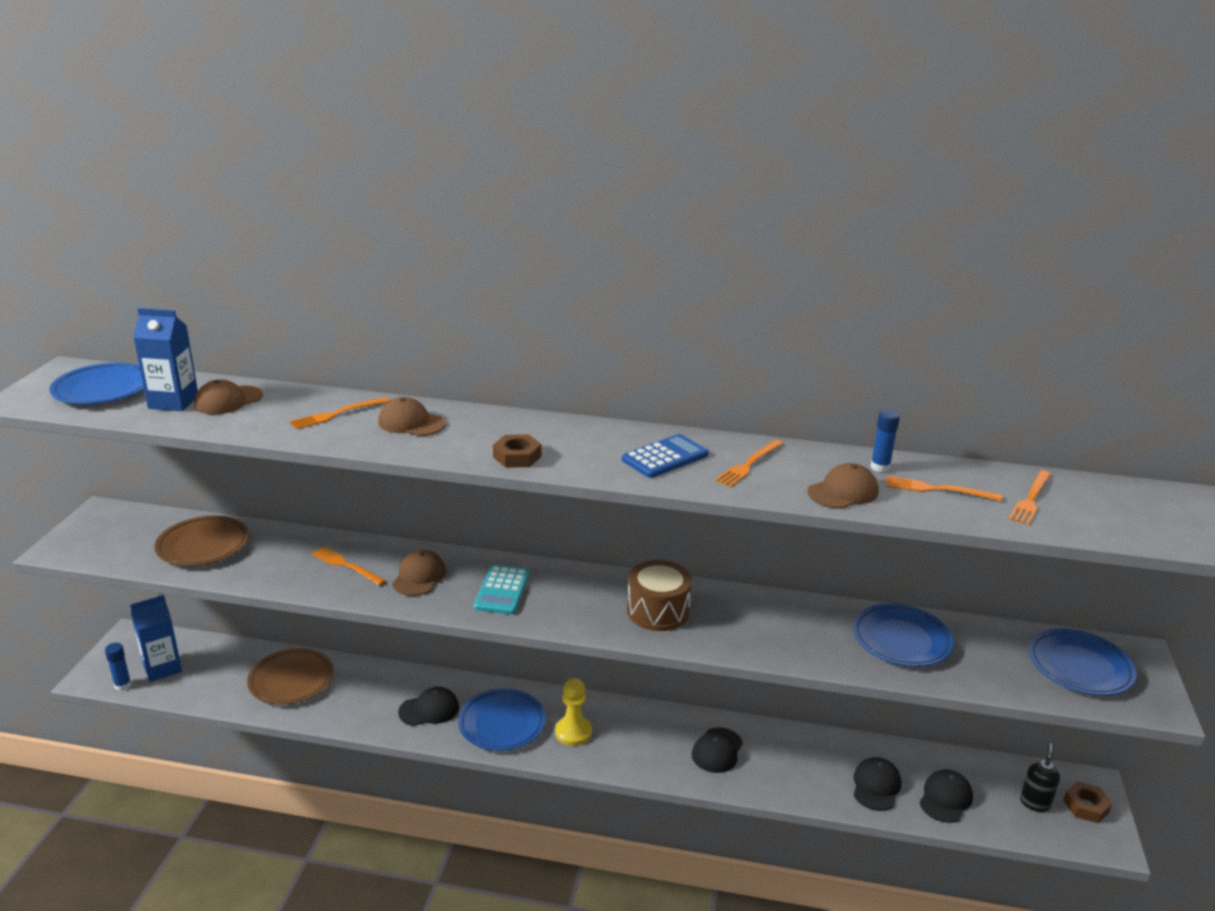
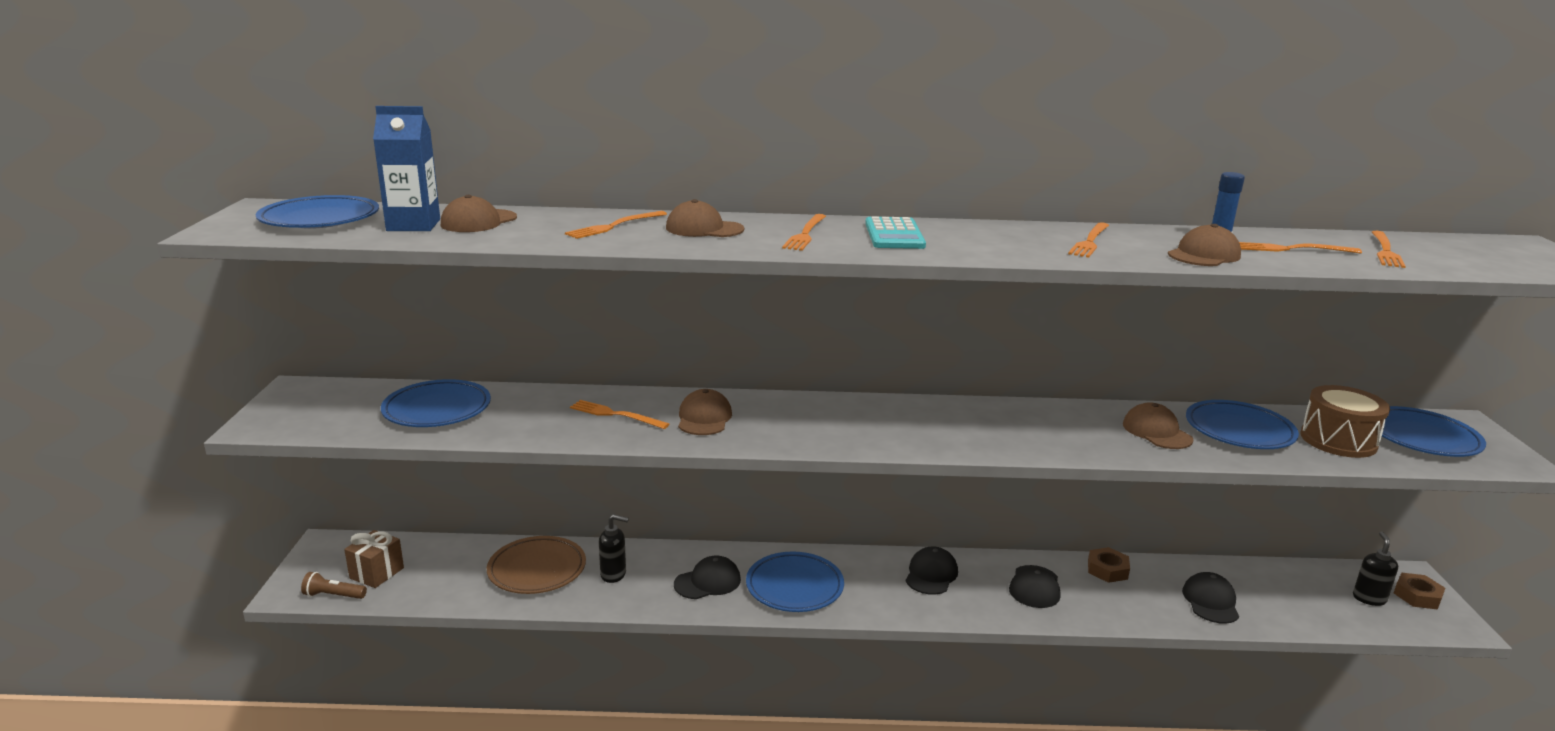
camera: 10 degrees left, 5 degrees down
blue glue stick [105,643,131,691] -> brown flashlight [301,572,367,599]
blue carton [130,595,182,682] -> brown gift [344,530,404,588]
brown plate [155,515,249,566] -> blue plate [381,379,491,427]
turquoise calculator [474,565,530,615] -> turquoise calculator moved to [865,216,926,249]
brown nut [493,434,541,468] -> brown nut moved to [1088,547,1130,583]
yellow pawn [555,678,592,746] -> none
blue calculator [622,434,709,478] -> none
brown drum [627,560,692,631] -> brown drum moved to [1300,385,1390,458]
black cap [920,769,973,823] -> black cap moved to [906,546,958,595]
none -> black soap dispenser [599,514,629,583]
none -> orange fork [782,214,826,251]
none -> brown cap [1123,402,1193,449]

